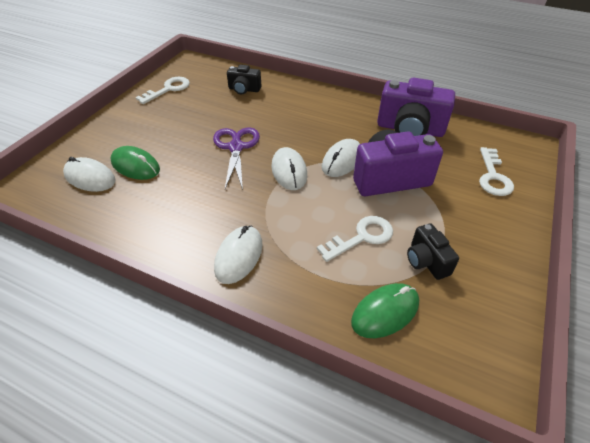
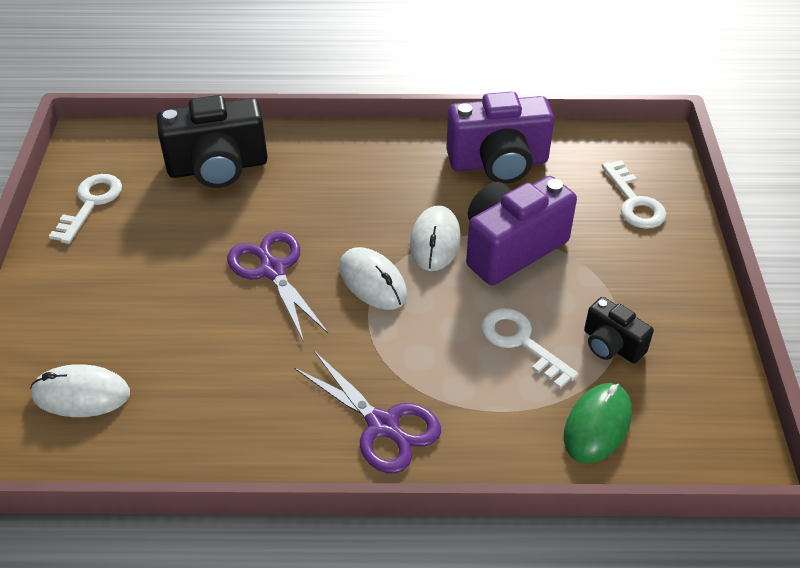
camera: 25 degrees left, 0 degrees up
green mouse [110,146,160,180] -> none
white mouse [214,226,262,284] -> purple scissors [294,351,441,474]
black camera [227,65,261,94] -> black camera [157,95,268,188], size x1.86
white key [317,216,393,262] -> white key turned 75 degrees counterclockwise [481,308,579,389]

